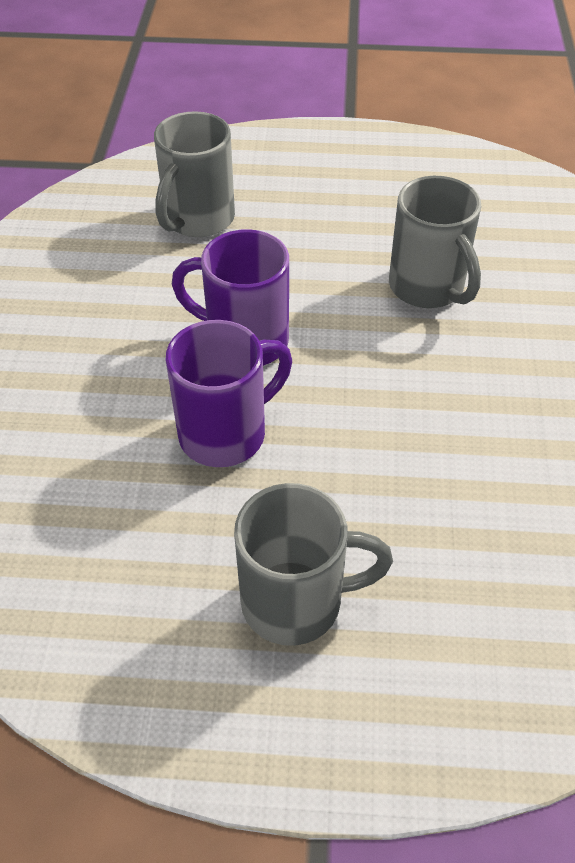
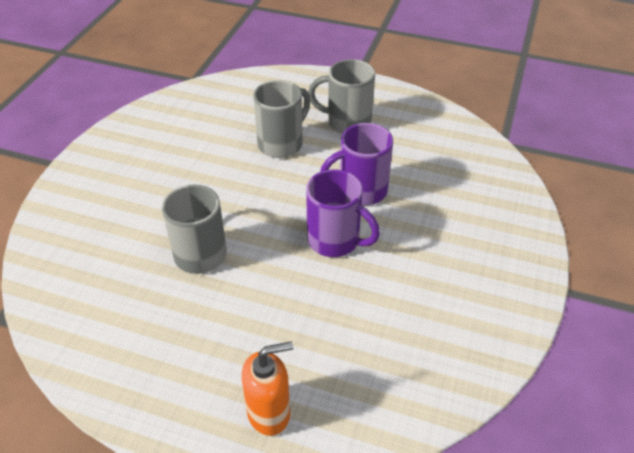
camera: 165 degrees left, 5 degrees down
grey mug [154,111,235,237] -> grey mug moved to [253,80,311,158]
none -> orange soap dispenser [242,341,293,436]

